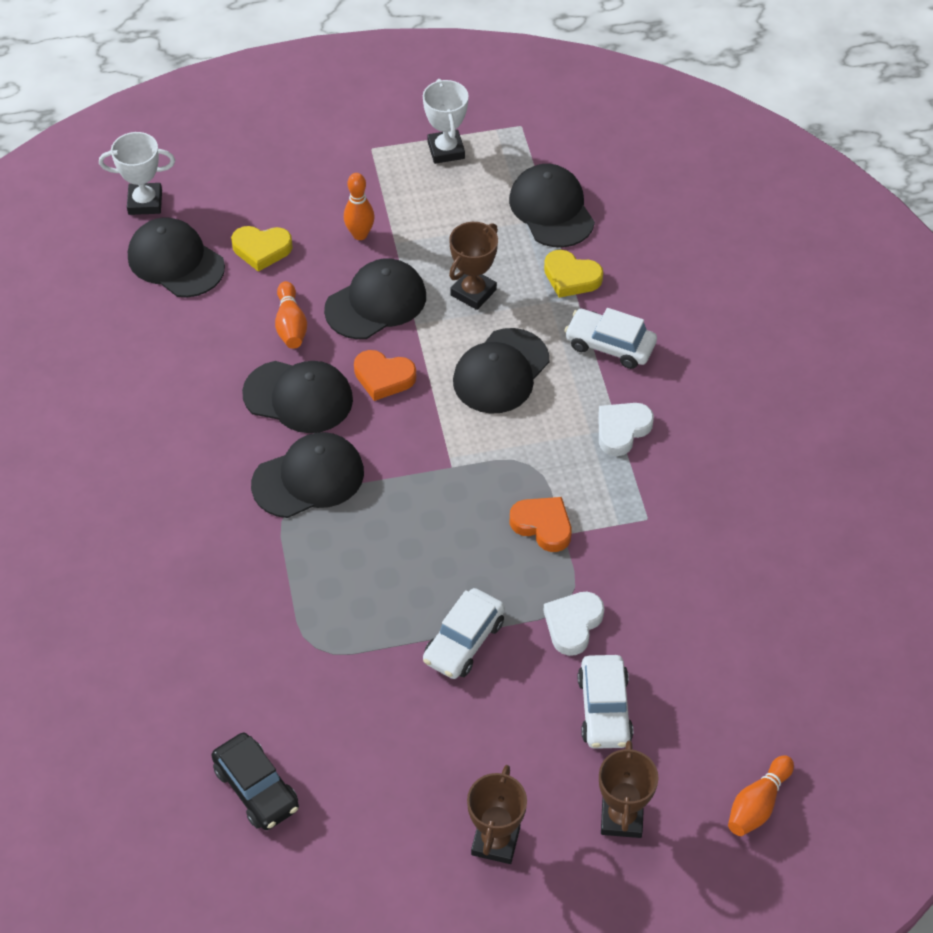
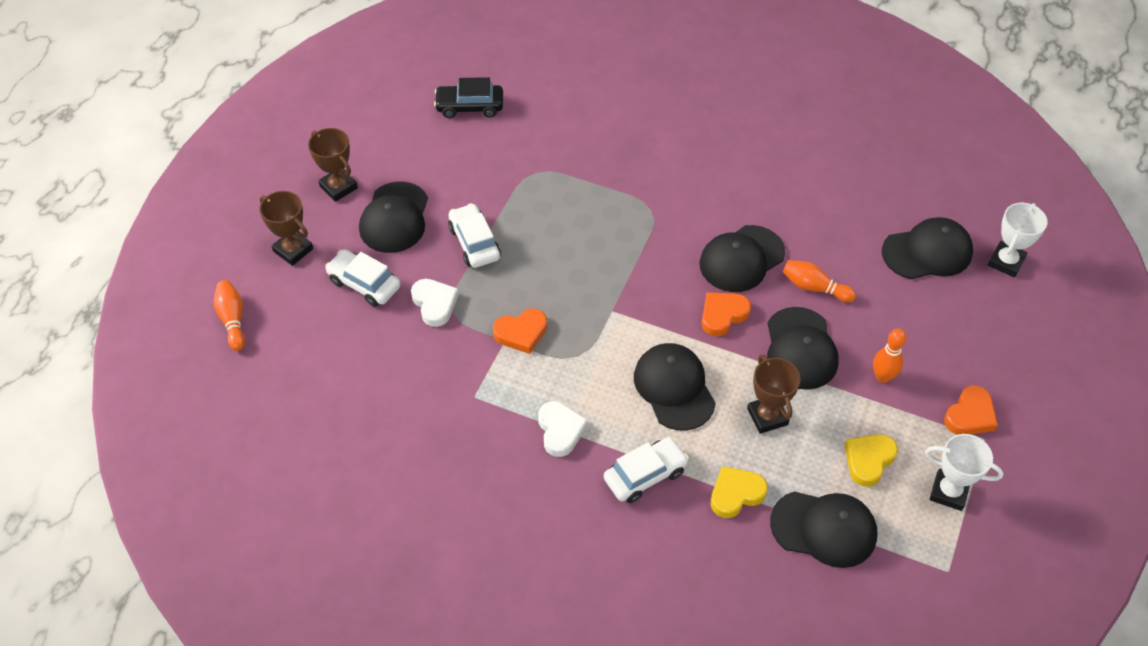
camera: 125 degrees right, 0 degrees up
yellow heart [231,226,293,272] -> yellow heart moved to [845,434,898,487]
black cap [251,432,364,518] -> black cap moved to [359,182,428,253]
none -> orange heart [944,385,998,435]

